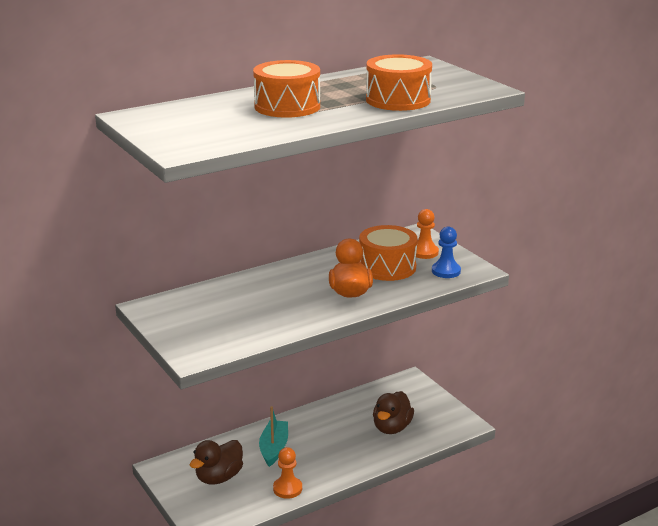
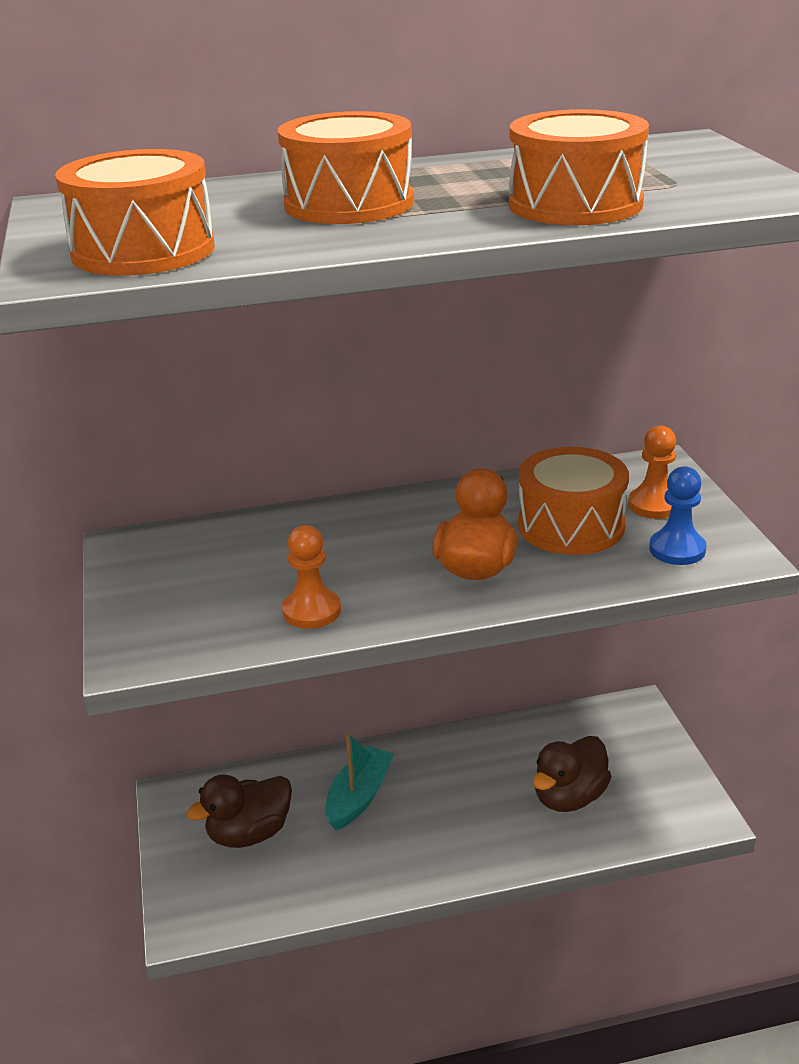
camera: 20 degrees right, 5 degrees up
orange pawn [273,447,302,499] -> orange pawn moved to [282,525,341,629]
none -> orange drum [55,149,215,276]

